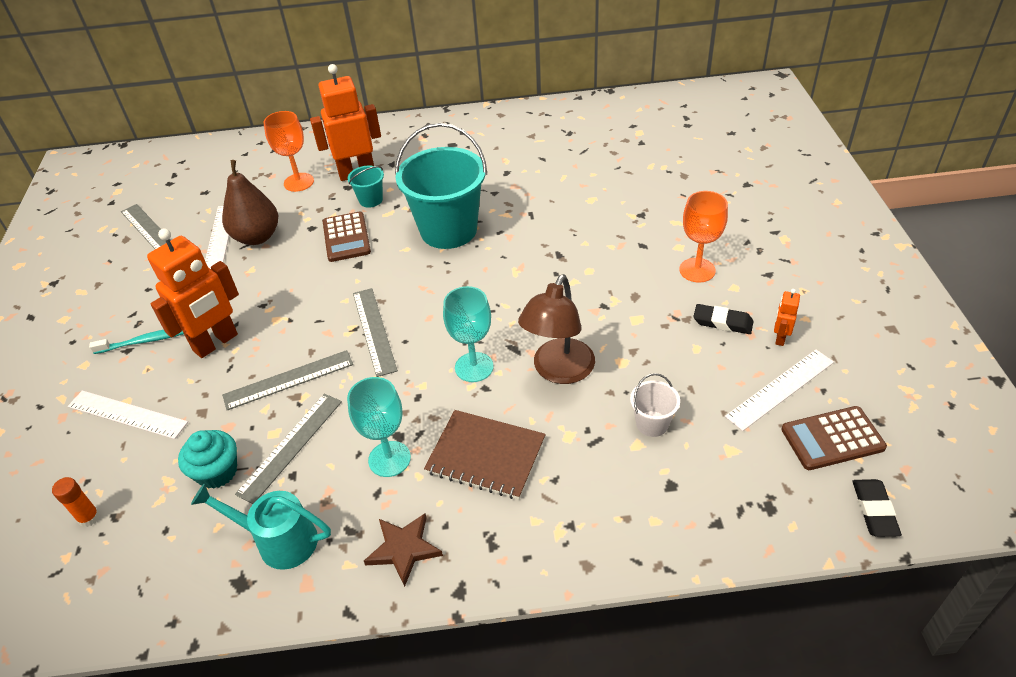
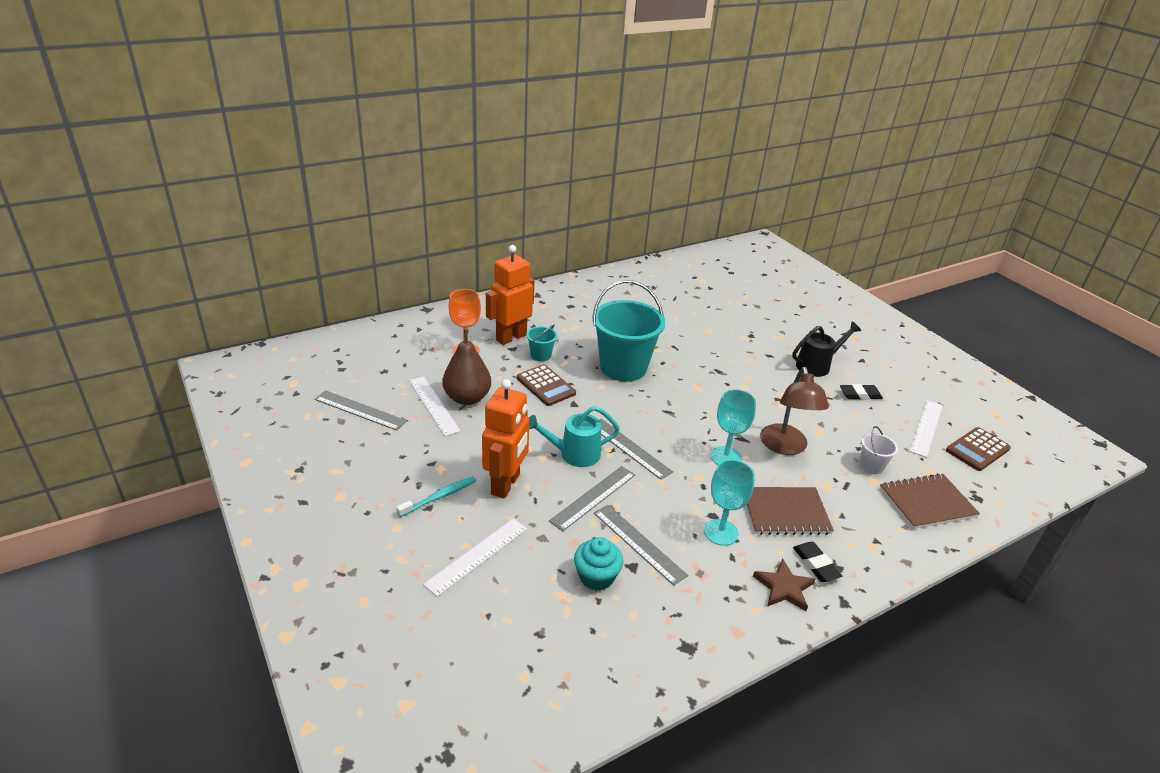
camera: 30 degrees left, 10 degrees down
orange glue stick [52,477,100,527] -> none
white ruler [68,390,188,439] -> white ruler turned 45 degrees counterclockwise [423,519,527,597]
turquoise watering can [191,483,331,570] -> turquoise watering can moved to [529,406,620,467]
grey ruler [235,394,342,504] -> grey ruler turned 45 degrees counterclockwise [594,505,688,586]
orange goblet [679,191,728,283] -> black watering can [792,322,861,377]
orange robot [774,289,800,346] -> none
black eraser [852,479,902,537] -> black eraser moved to [793,542,842,582]
none -> brown notebook [880,473,980,529]

